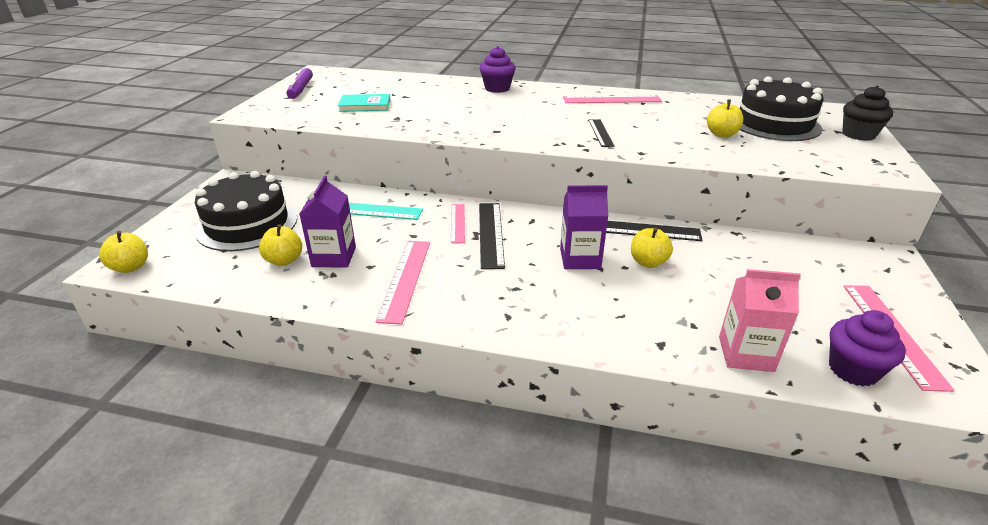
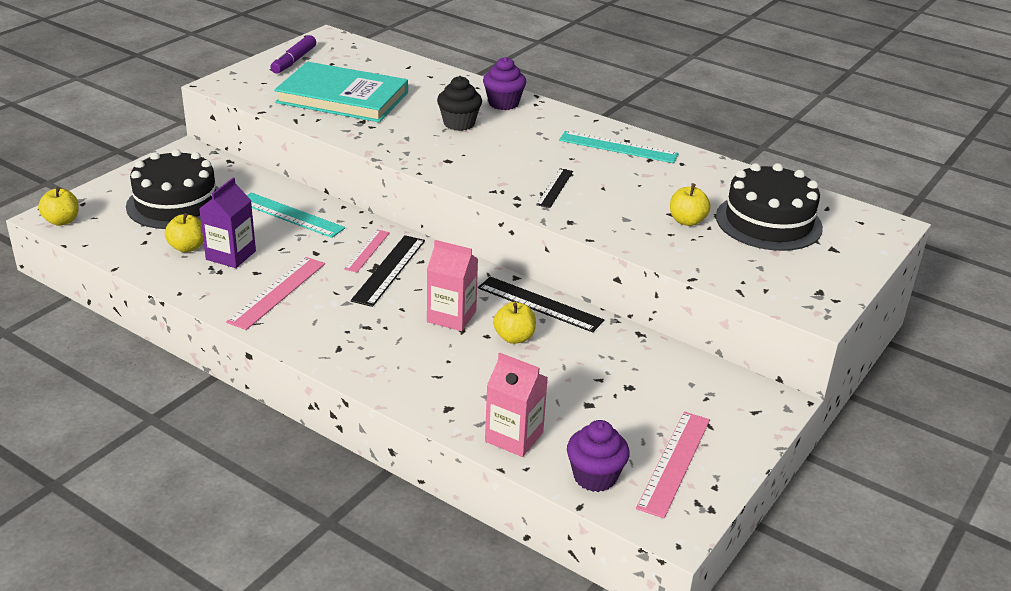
camera: 20 degrees right, 0 degrees up
turquoise book [338,94,390,112] -> turquoise book [274,62,408,122], size x2.07
purple carton [560,185,608,269] -> pink carton [427,240,478,331]
pink ruler [563,95,662,103] -> turquoise ruler [559,131,679,163]
black cupcake [842,86,893,141] -> black cupcake moved to [437,76,482,131]

